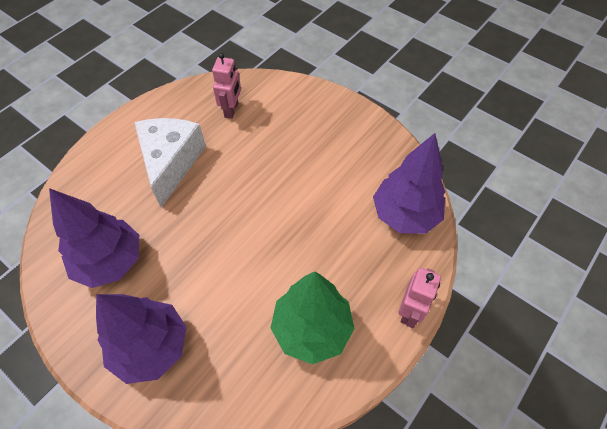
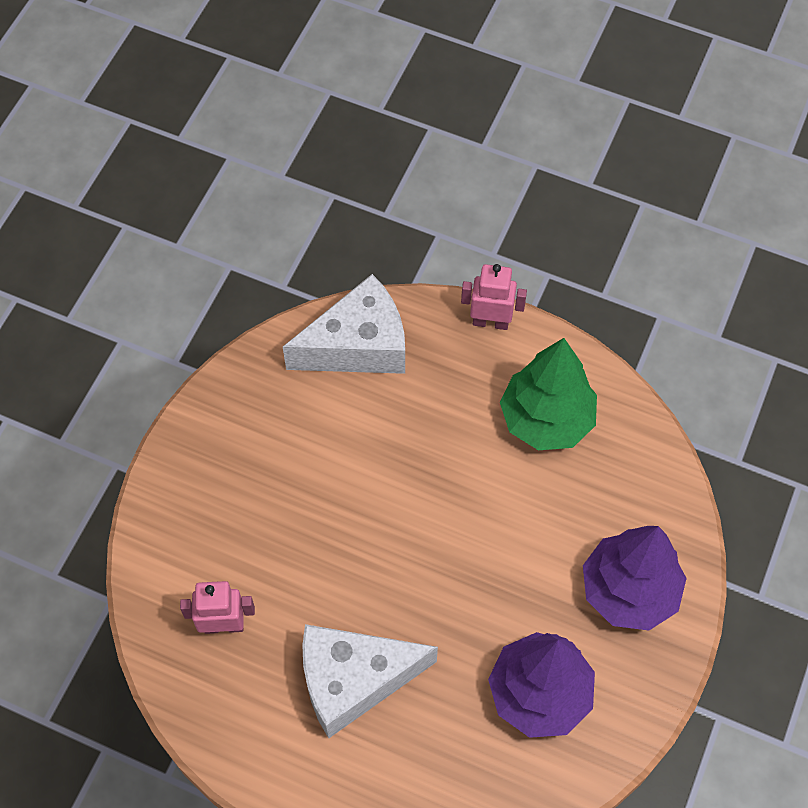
camera: 105 degrees left, 5 degrees up
purple tree [373,133,445,234] -> white cheese [283,274,405,374]

